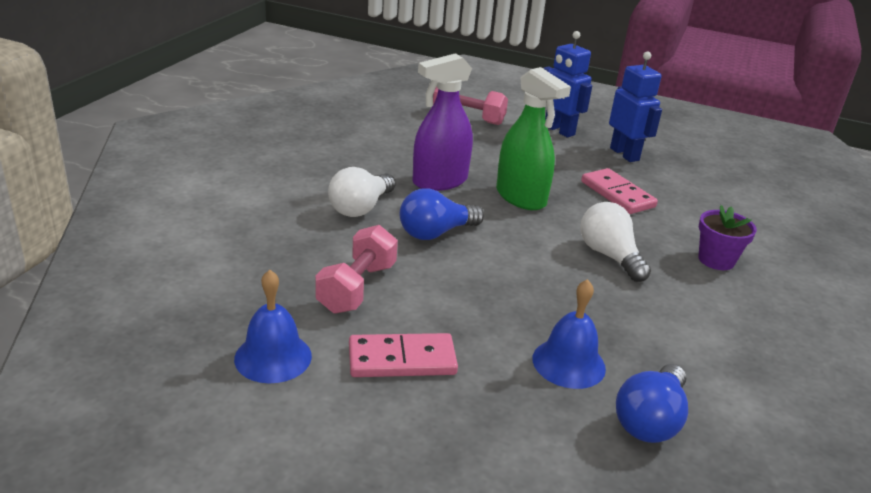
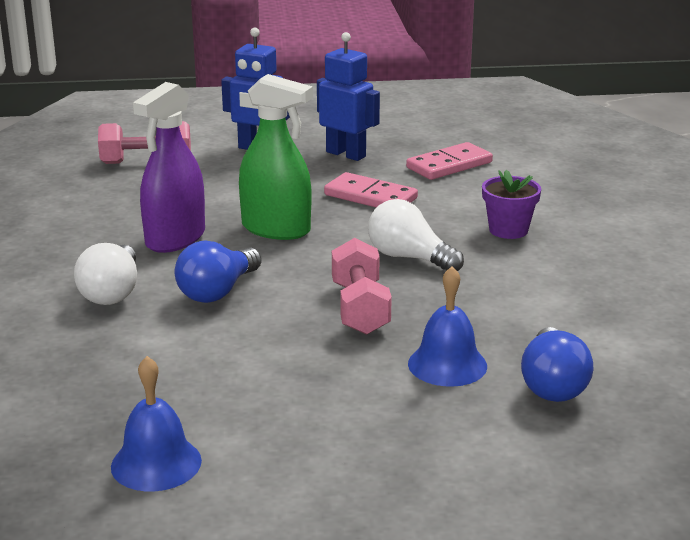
camera: 25 degrees left, 5 degrees down
pink dumbbell [315,225,398,314] -> pink dumbbell moved to [332,238,392,335]
pink domino [349,333,458,377] -> pink domino moved to [406,142,493,180]

